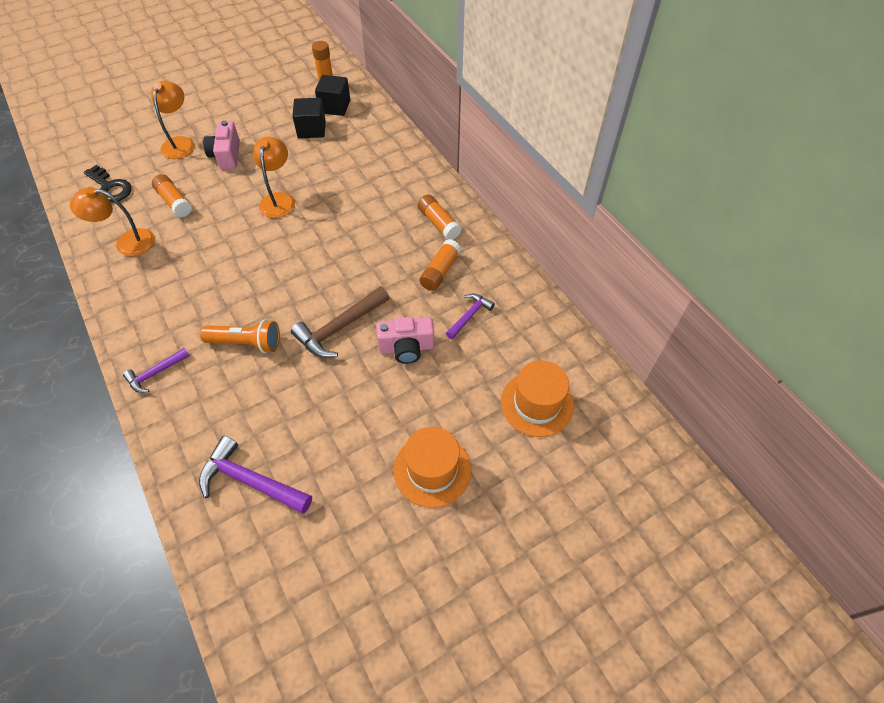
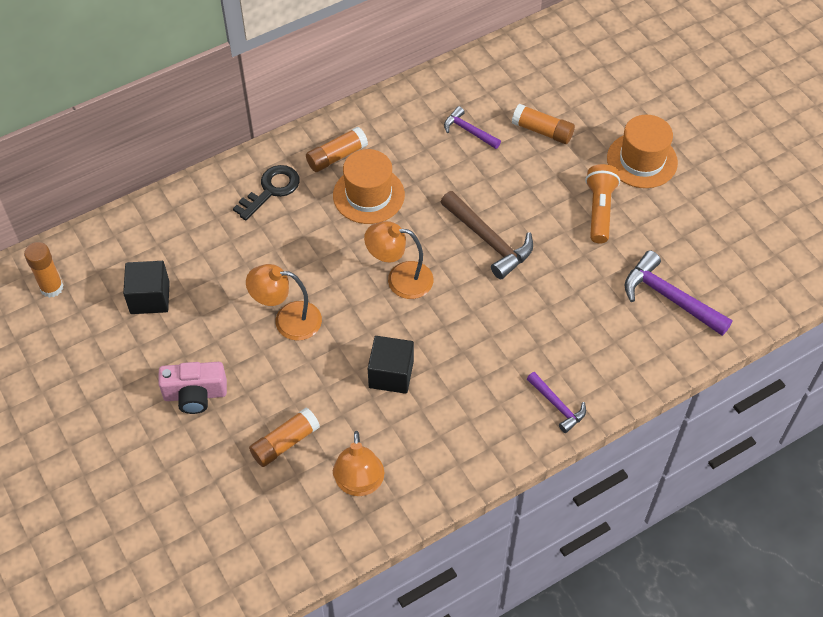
camera: 90 degrees left, 0 degrees up
black key [84,165,132,202] -> black key moved to [233,165,300,221]
orange lamp [151,81,195,159] -> orange lamp moved to [364,221,433,299]
purple hammer [199,436,312,514] -> purple hammer turned 105 degrees clockwise [625,250,733,336]
orange flashlight [200,320,280,353] -> orange flashlight moved to [585,164,620,243]
black cube [315,75,350,116] -> black cube moved to [368,336,414,394]
pink camera [376,317,434,364] -> none
orange glue stick [419,239,461,291] -> orange glue stick moved to [512,104,575,144]
orange hat [501,360,574,437] -> orange hat moved to [333,149,405,224]

